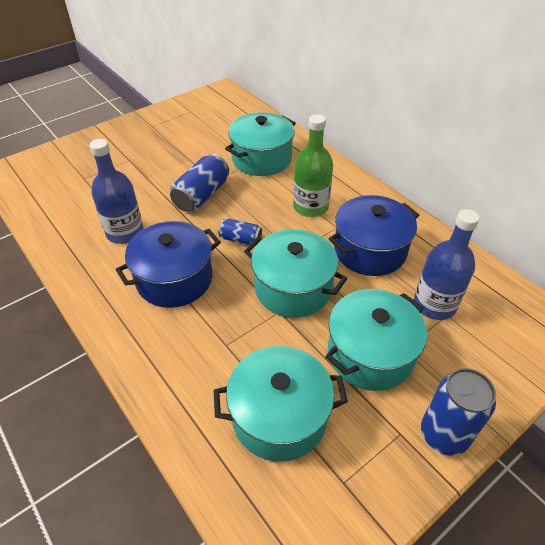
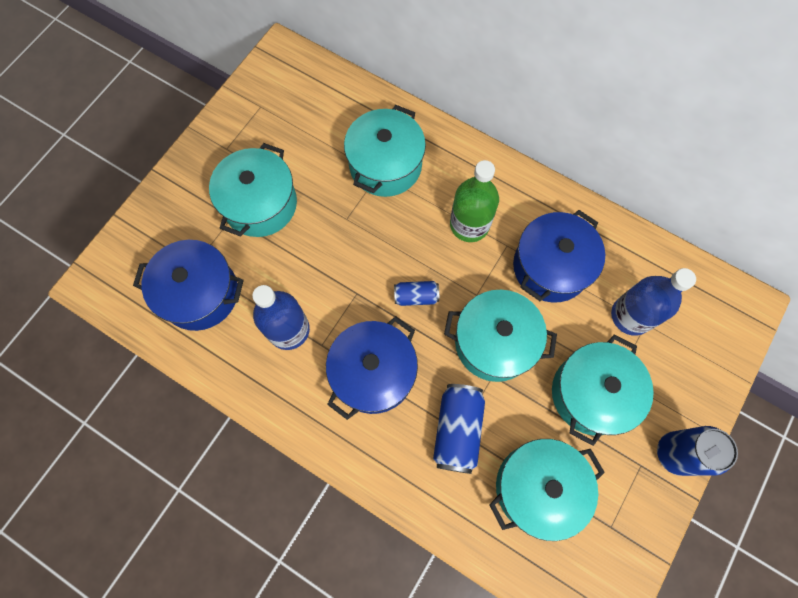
camera: 20 degrees left, 25 degrees up
blue can [170,154,229,212] -> blue can moved to [433,384,485,474]
none -> blue pot [133,240,244,331]
none -> turquoise pot [209,143,297,237]

